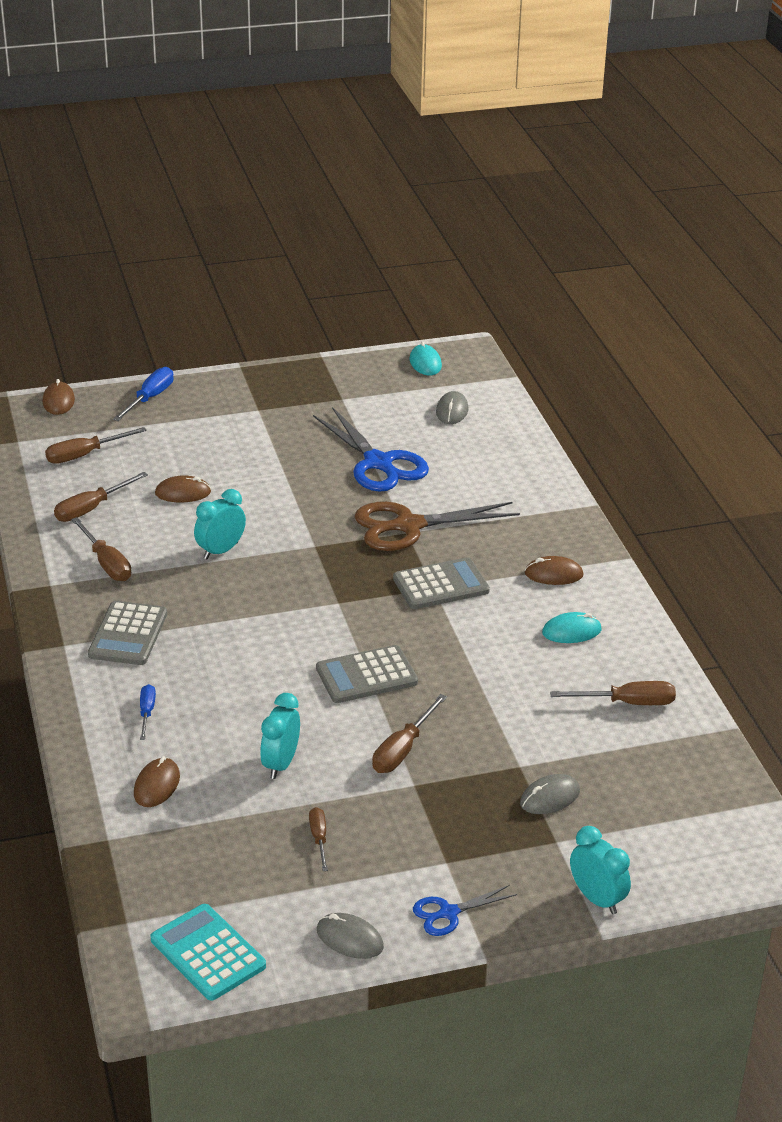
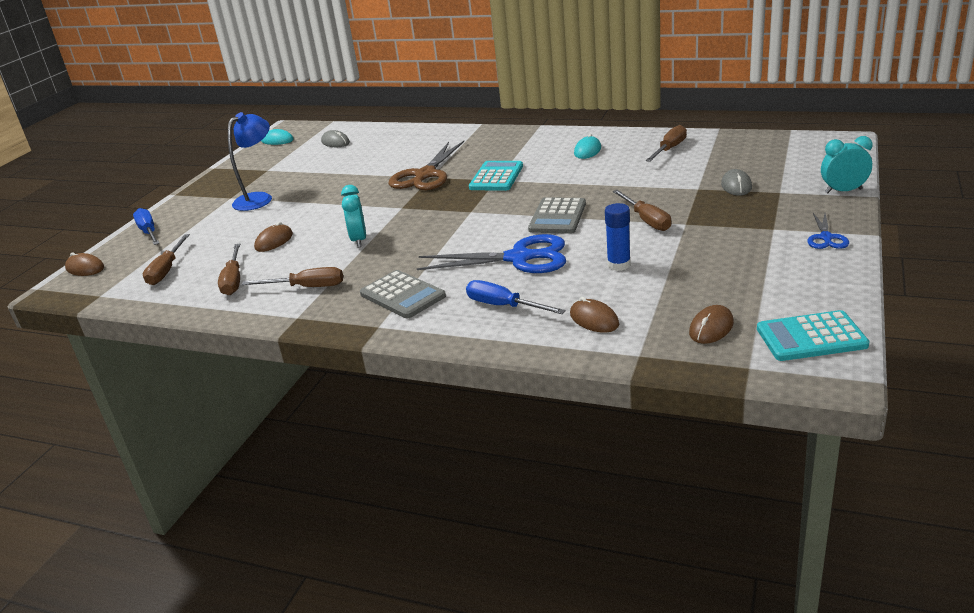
camera: 50 degrees left, 5 degrees down
blue screwdriver [140,684,156,740] -> blue screwdriver [466,280,566,314], size x1.60
turquoise clock [260,693,300,779] -> blue glue stick [605,203,631,271]
brown screwdriver [309,807,328,871] -> none
blue scissors [313,407,429,492] -> blue scissors moved to [417,234,566,273]
grey mouse [317,913,384,959] -> none
grey calculator [393,557,490,609] -> turquoise calculator [469,161,523,191]
brown mouse [525,556,583,585] -> brown mouse moved to [689,305,734,344]
none -> blue lamp [228,112,272,211]

